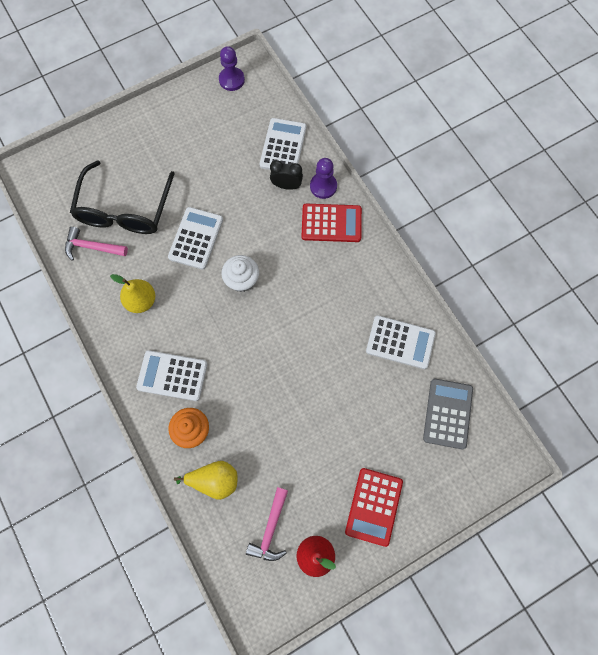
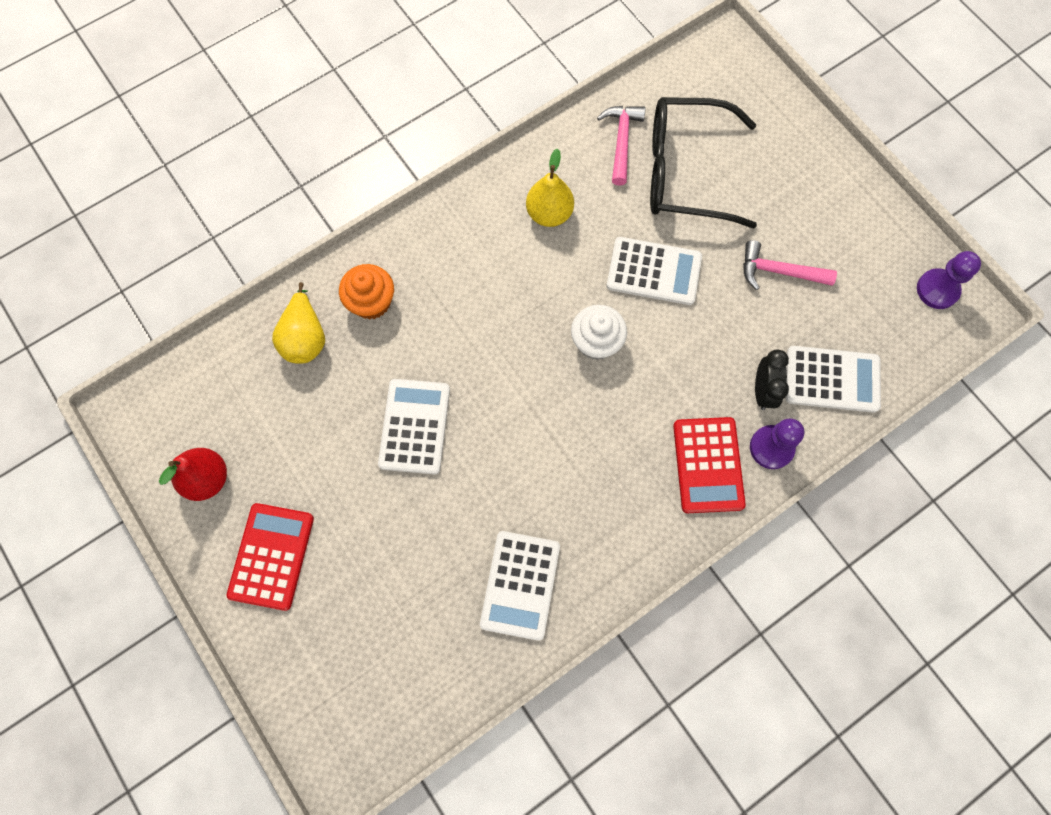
camera: 85 degrees right, 0 degrees up
white calculator [136,350,207,401] -> white calculator moved to [378,379,450,475]
pink hammer [246,487,288,561] -> pink hammer moved to [743,240,837,290]
red calculator [345,468,403,547] -> red calculator turned 90 degrees clockwise [226,503,314,611]
grey calculator [423,379,473,449] -> none

